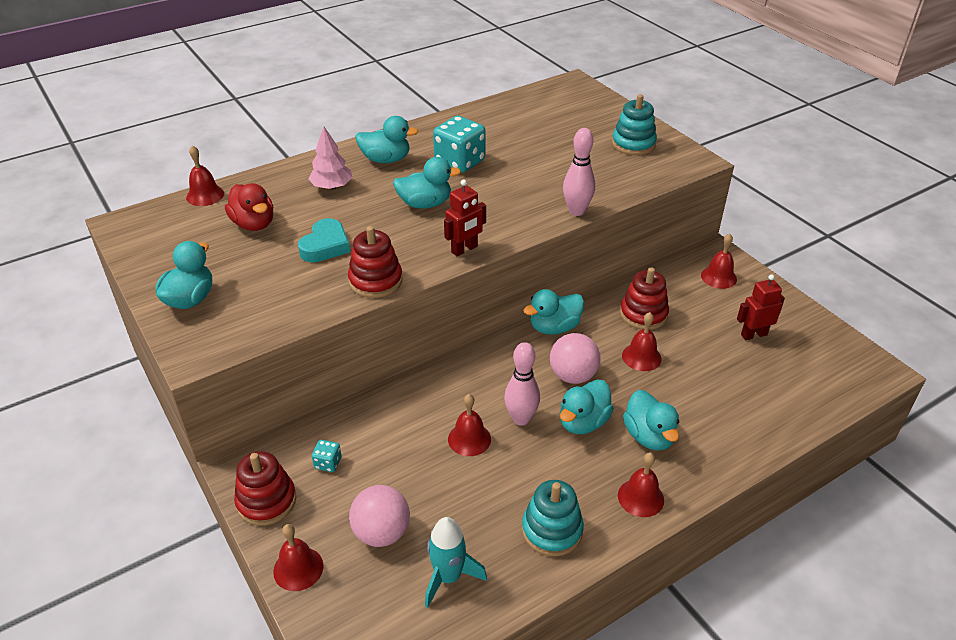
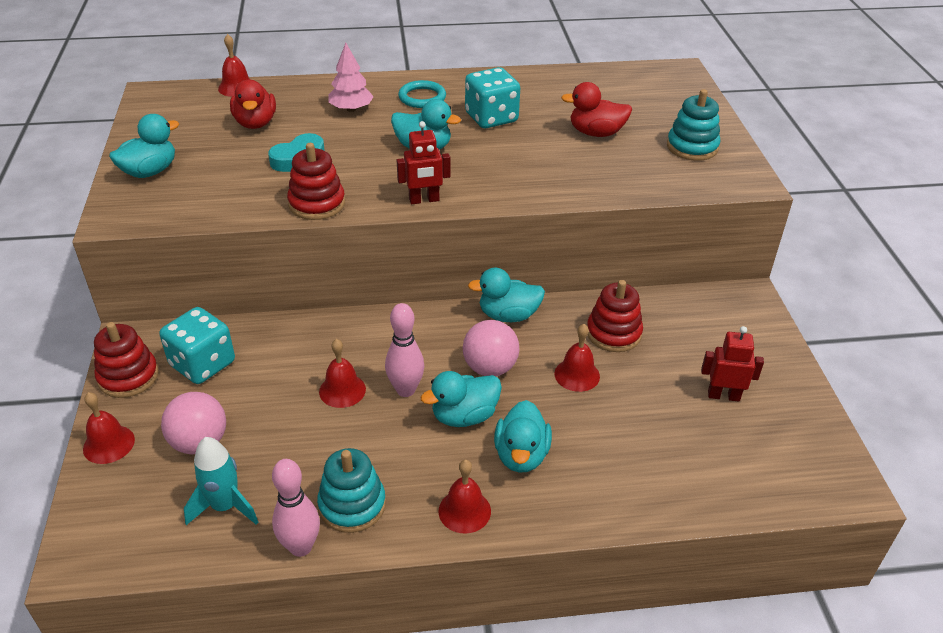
camera: 25 degrees right, 0 degrees up
turquoise dice [312,440,342,472] -> turquoise dice [159,307,235,384], size x2.19
turquoise duck [355,116,418,163] -> turquoise ring [398,80,446,108]
pink bowling pin [563,128,595,216] -> pink bowling pin moved to [272,459,320,557]
red bell [701,234,737,289] -> none
none -> red duck [561,82,632,137]

